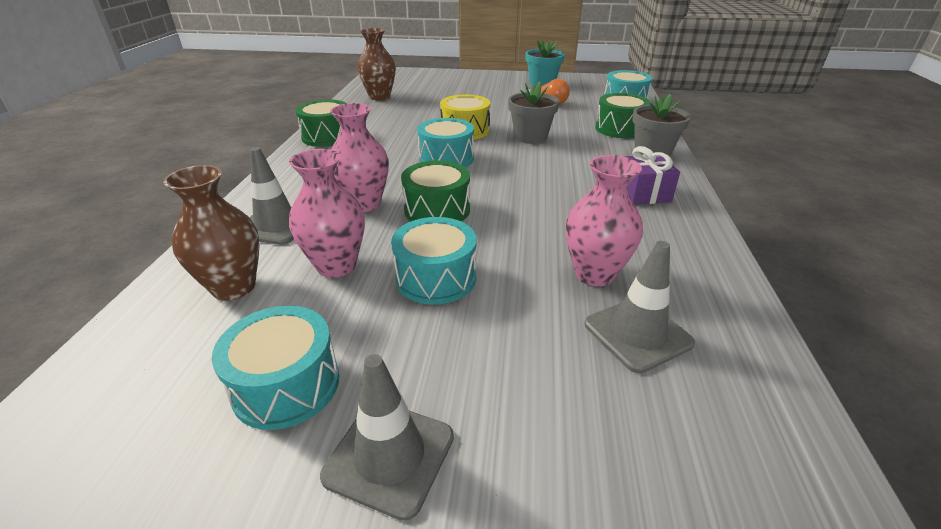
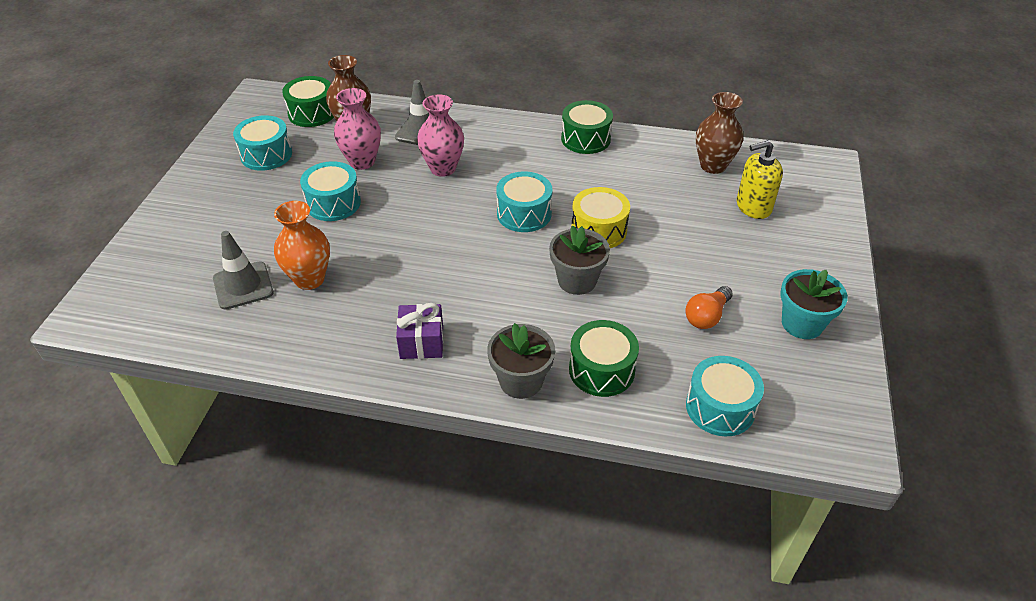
camera: 95 degrees right, 10 degrees up
grey traffic cone [320,354,454,521] -> none
green drum [401,160,470,222] -> green drum moved to [282,76,334,127]
pink vase [566,155,643,286] -> orange vase [274,201,330,290]
none -> yellow soap dispenser [737,140,783,219]

